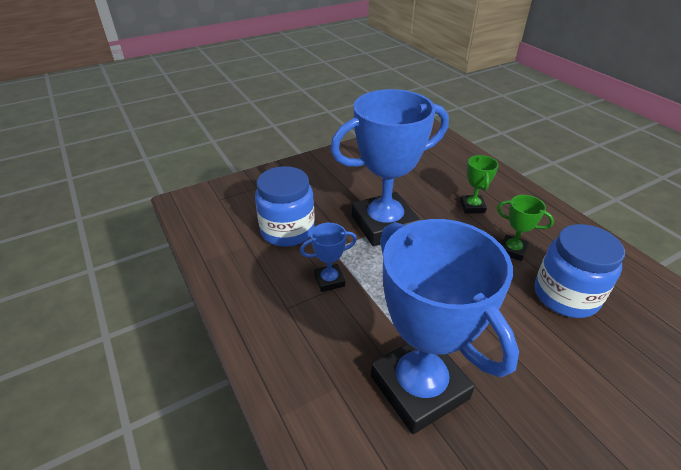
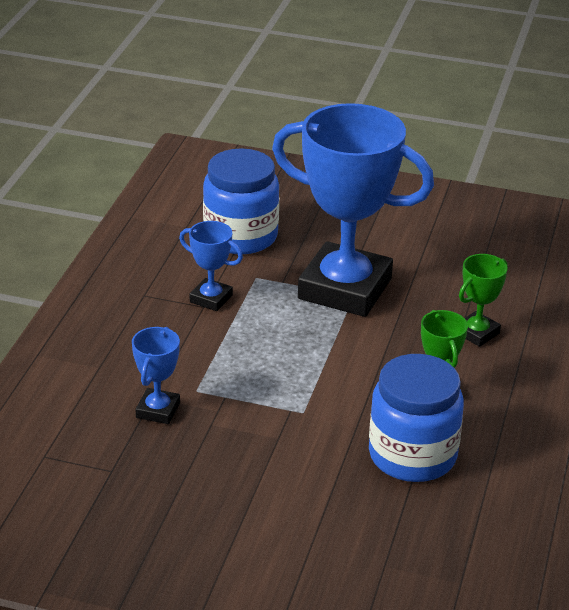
camera: 45 degrees right, 5 degrees down
blue trophy [371,219,519,434] -> blue trophy [132,327,180,424], size x0.43

